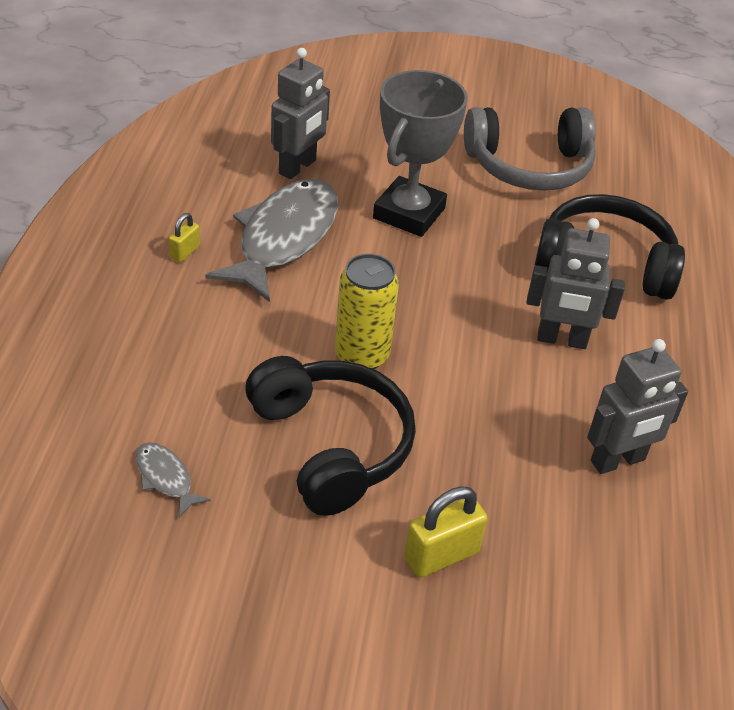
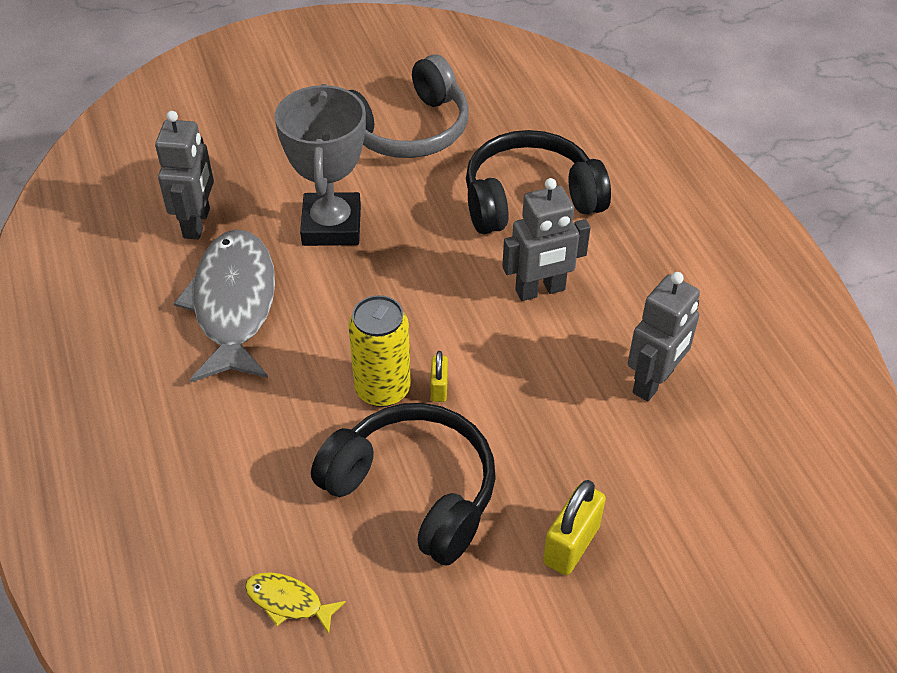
camera: 25 degrees left, 5 degrees up
grey fish [136,442,211,518] -> yellow fish [245,572,346,634]
yellow padlock [169,213,200,262] -> yellow padlock moved to [430,351,448,402]

